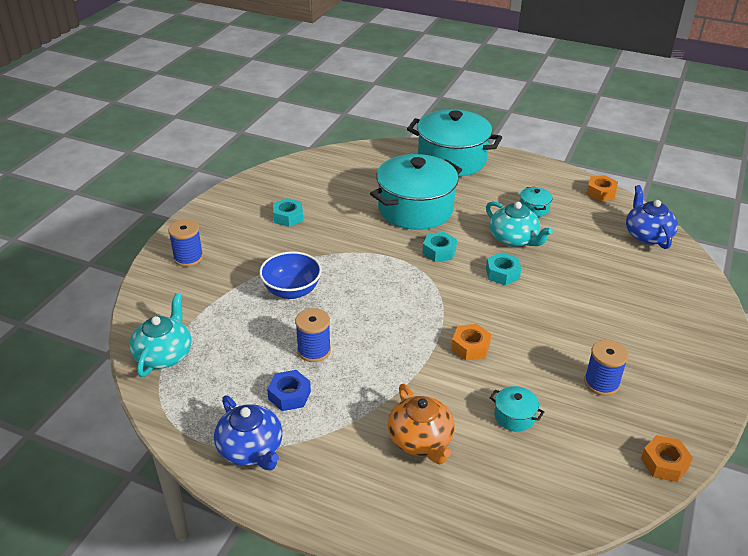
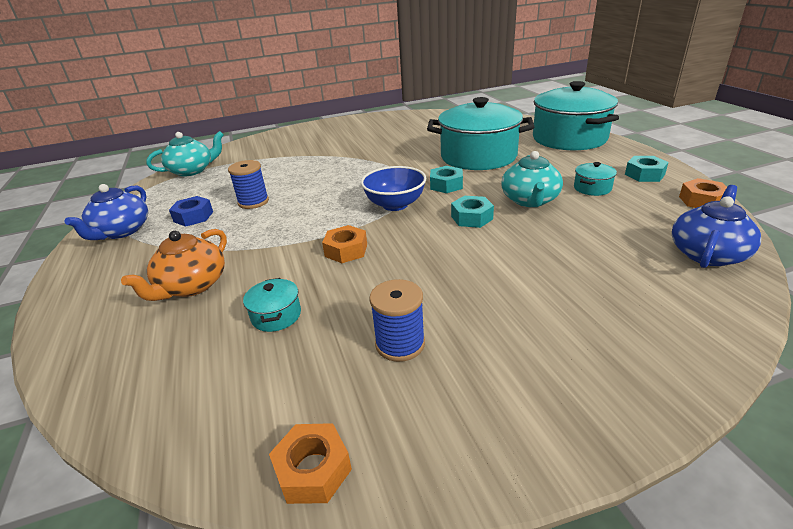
camera: 50 degrees right, 5 degrees down
blue spool [168,219,203,267] -> none
blue bowl [259,251,322,299] -> blue bowl moved to [361,166,426,211]
turquoise nut [273,198,303,227] -> turquoise nut moved to [625,156,669,182]

